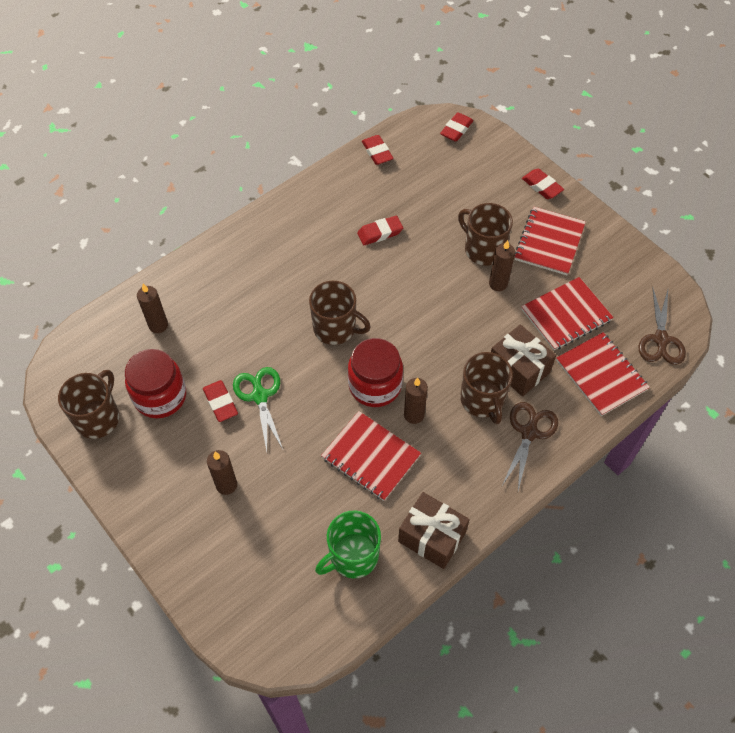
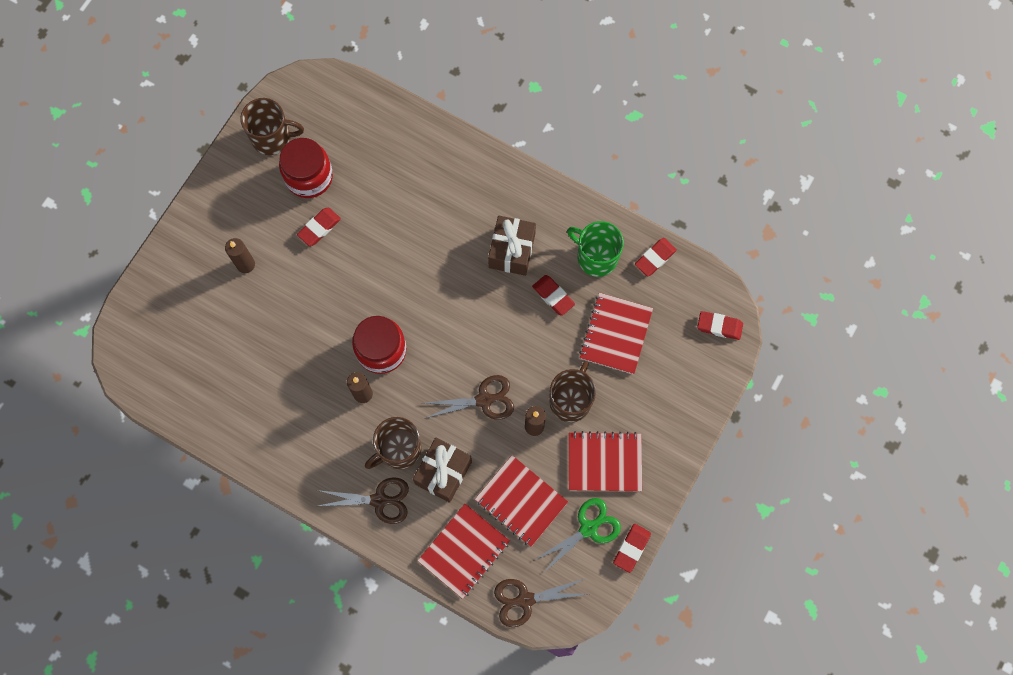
camera: 70 degrees right, 15 degrees up
brown candle [137,284,168,333] -> none
green scissors [233,367,283,451] -> green scissors moved to [533,498,621,572]
brown mug [309,281,370,345] -> none
green mug [315,510,381,578] -> green mug moved to [567,221,624,277]
red notebook [321,411,421,501] -> red notebook moved to [579,293,653,374]
brown gift [398,492,470,569] -> brown gift moved to [488,216,536,276]
red eraser [522,169,564,199] -> red eraser moved to [613,524,651,573]
none -> brown scissors [424,375,514,420]

